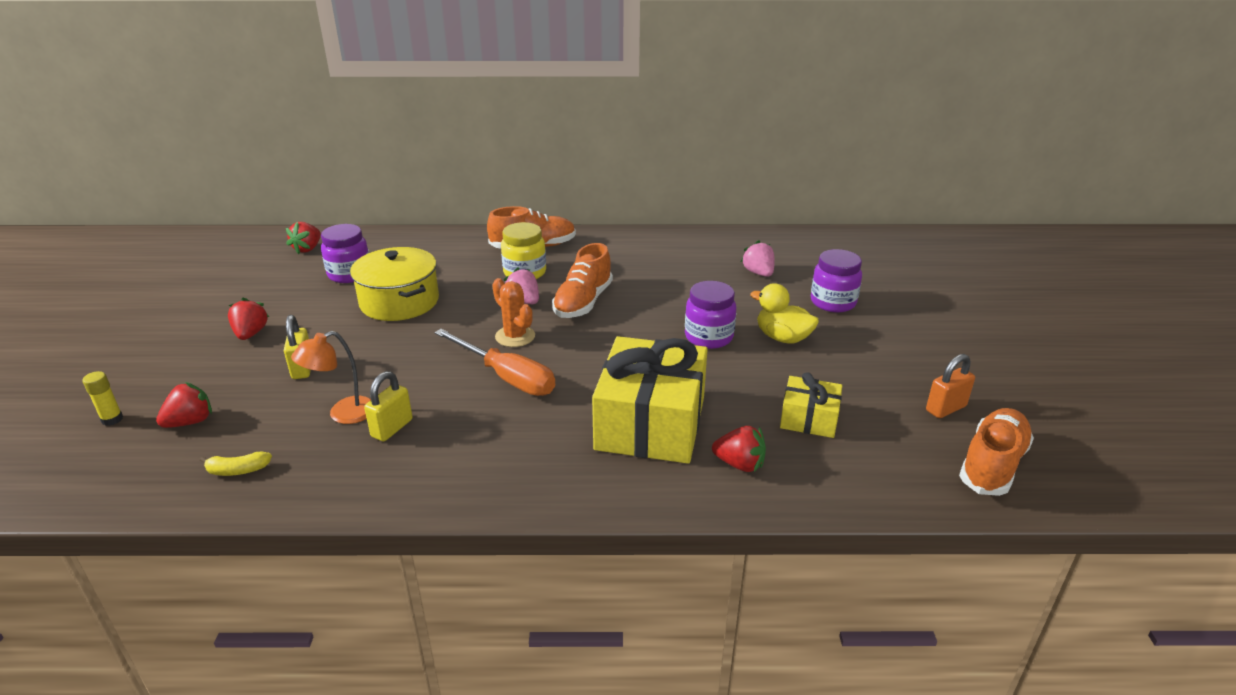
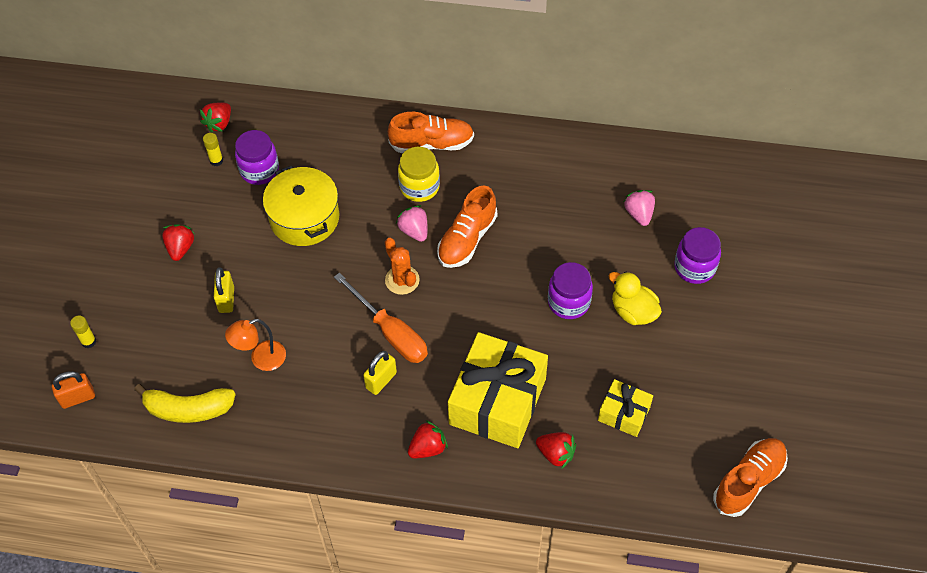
camera: 10 degrees right, 25 degrees up
red strawberry [156,382,212,428] -> red strawberry moved to [408,420,448,458]
yellow banana [200,451,272,476] -> yellow banana [134,384,236,423], size x2.00
yellow padlock [364,371,413,441] -> yellow padlock moved to [363,351,397,395]
orange padlock [926,354,975,418] -> orange padlock moved to [52,371,95,409]
none -> yellow glue stick [203,133,223,166]

